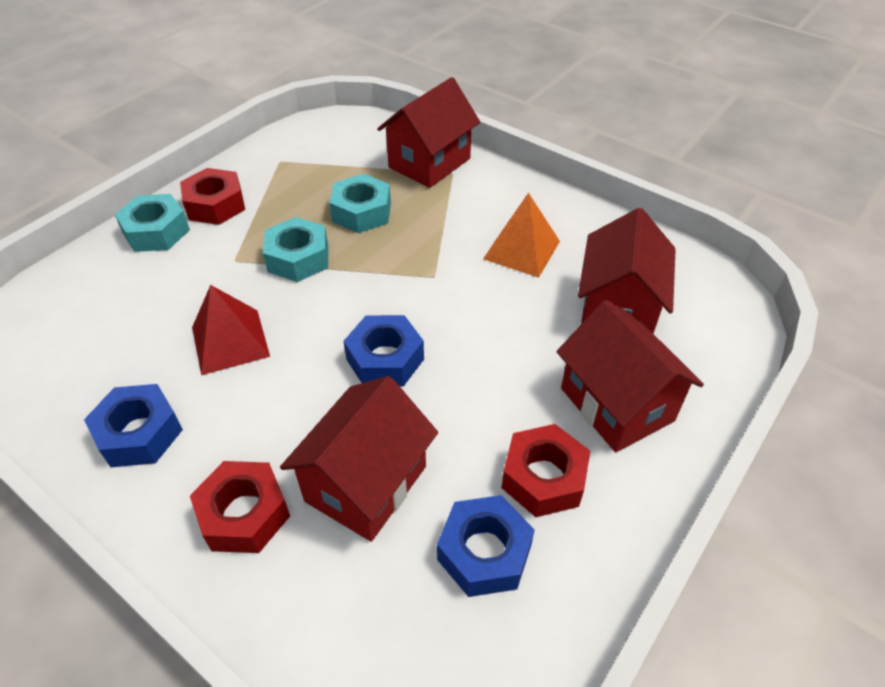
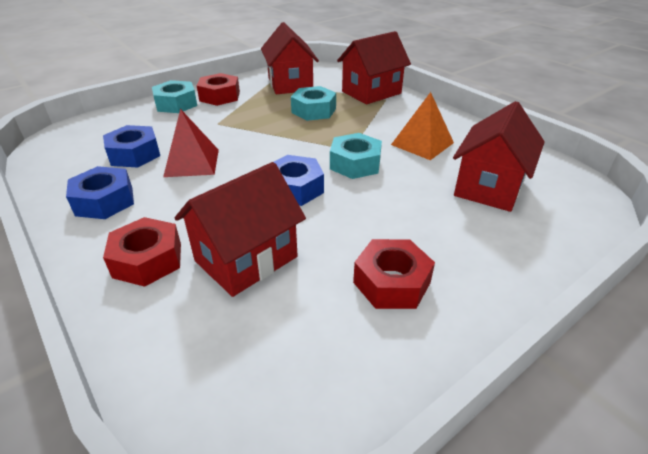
camera: 15 degrees right, 10 degrees down
turquoise nut [263,217,328,282] -> turquoise nut moved to [330,133,382,179]
blue nut [437,495,535,597] -> blue nut moved to [103,125,160,168]
red house [557,300,704,452] -> red house moved to [261,22,319,94]

